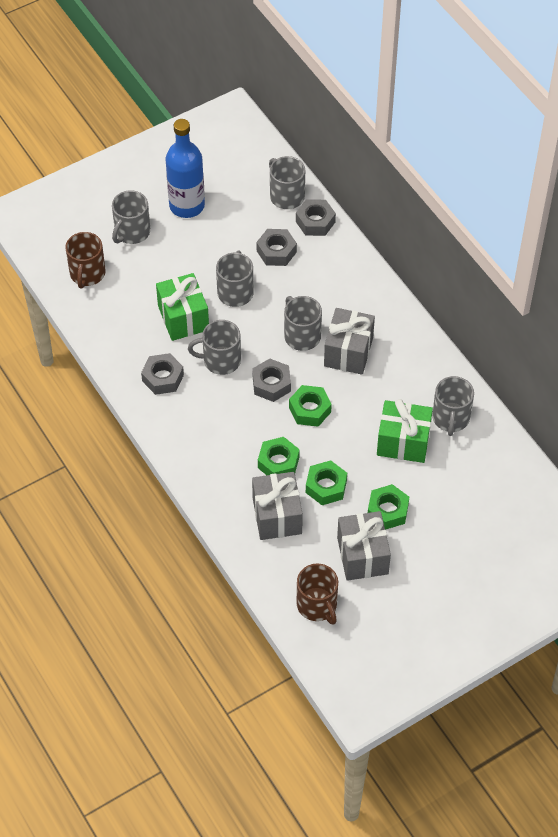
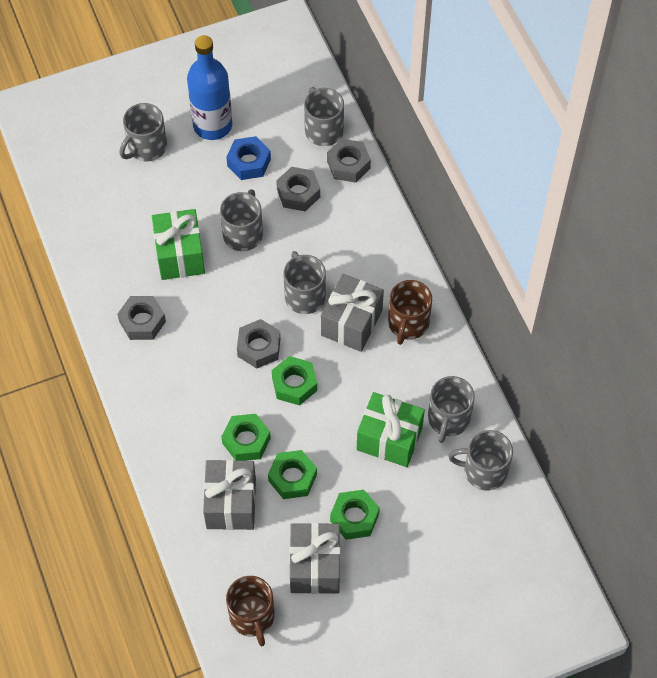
camera: 10 degrees right, 5 degrees up
brown mug [65,232,106,288] -> brown mug moved to [388,280,432,345]
grey mug [188,320,241,375] -> grey mug moved to [448,430,513,490]
none -> blue nut [226,136,271,180]

